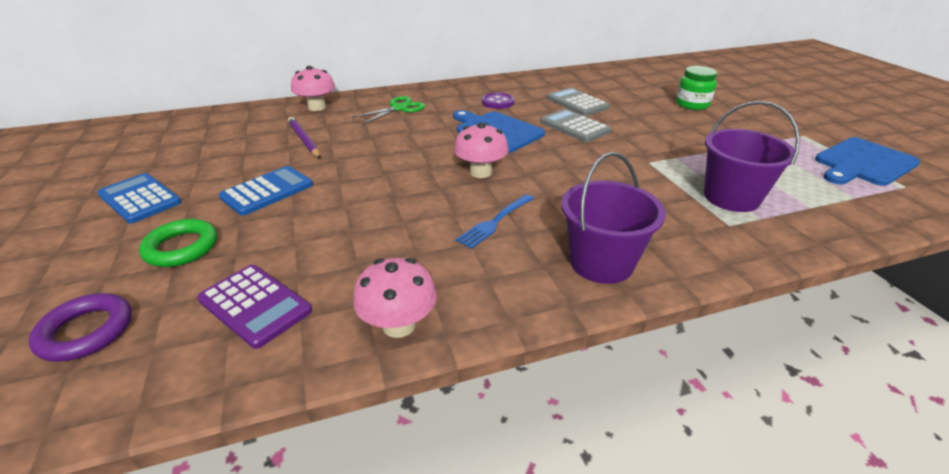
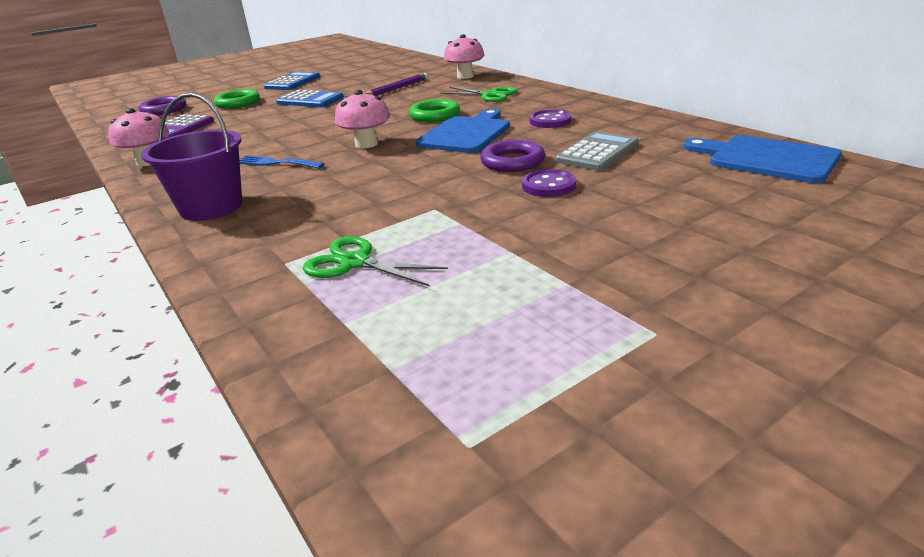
camera: 75 degrees right, 5 degrees down
grey calculator [541,109,611,142] -> purple ring [480,140,545,172]
green jar [676,66,717,110] -> none
purple bucket [704,101,800,212] -> green scissors [302,236,448,286]
blue cutting board [815,137,921,186] -> blue cutting board moved to [683,135,842,183]
none -> green ring [409,99,460,122]
none -> purple button [522,169,576,197]

